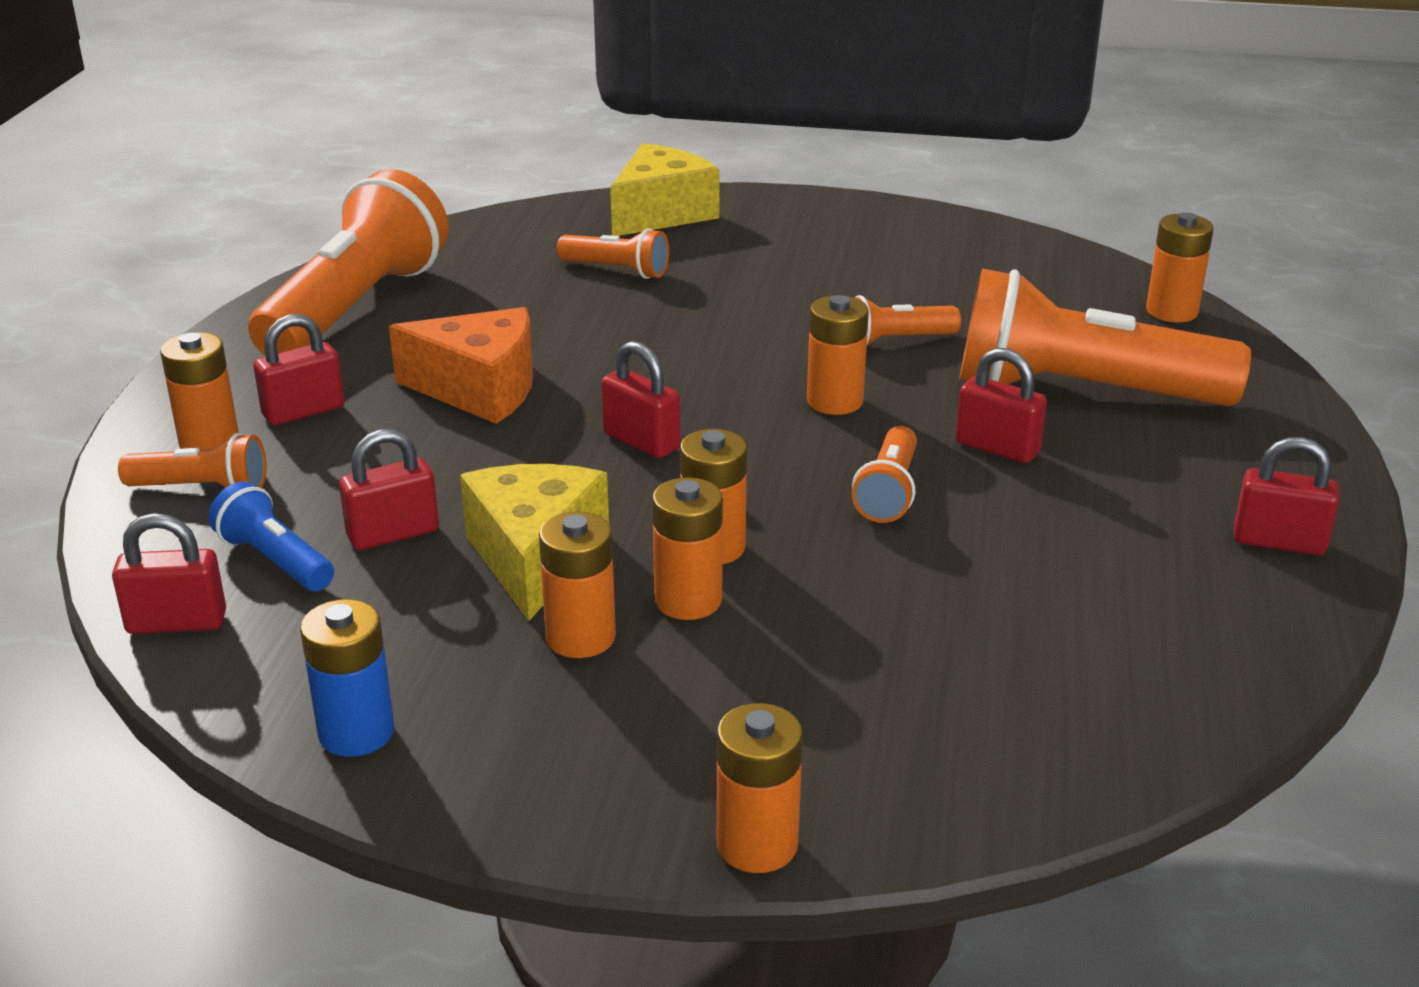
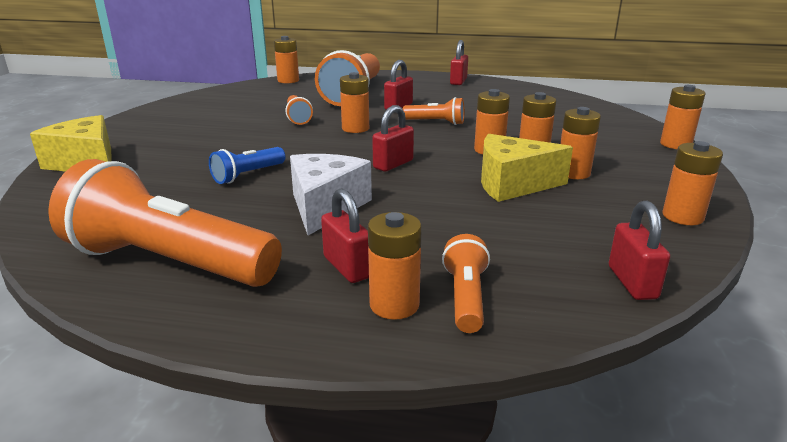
camera: 90 degrees left, 5 degrees down
blue flashlight [209,481,334,591] -> blue flashlight moved to [209,147,285,184]
blue battery [300,599,394,757] -> orange battery [663,141,723,225]
red padlock [339,429,439,550] -> none
orange cheese [389,307,533,424] -> white cheese [290,154,372,235]
orange flashlight [557,228,669,279] -> none

